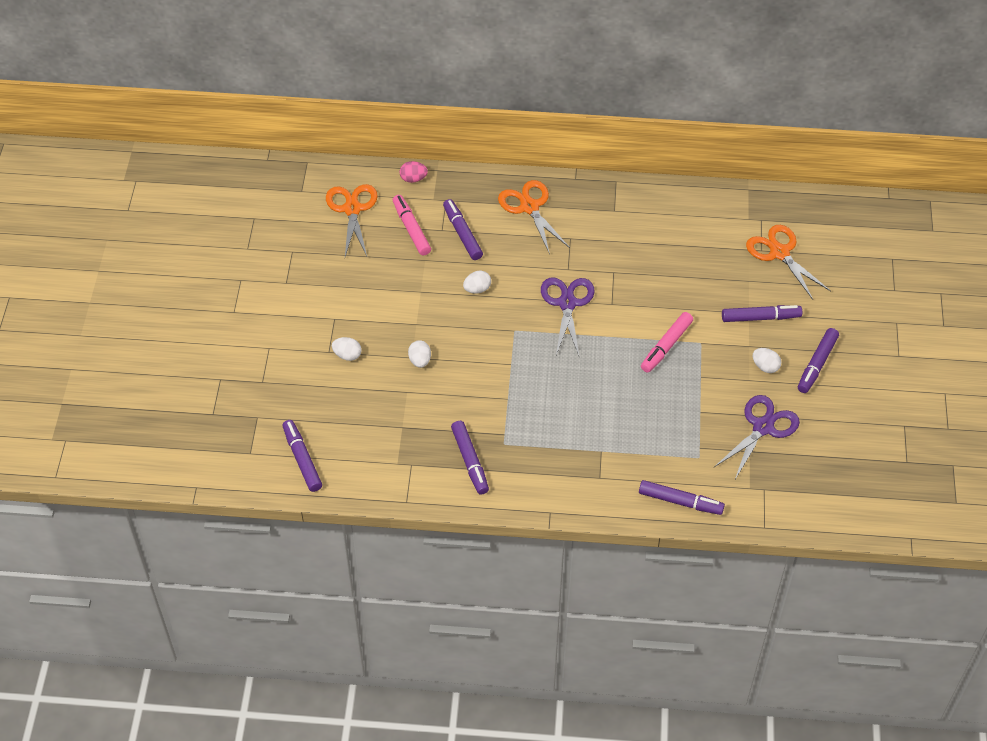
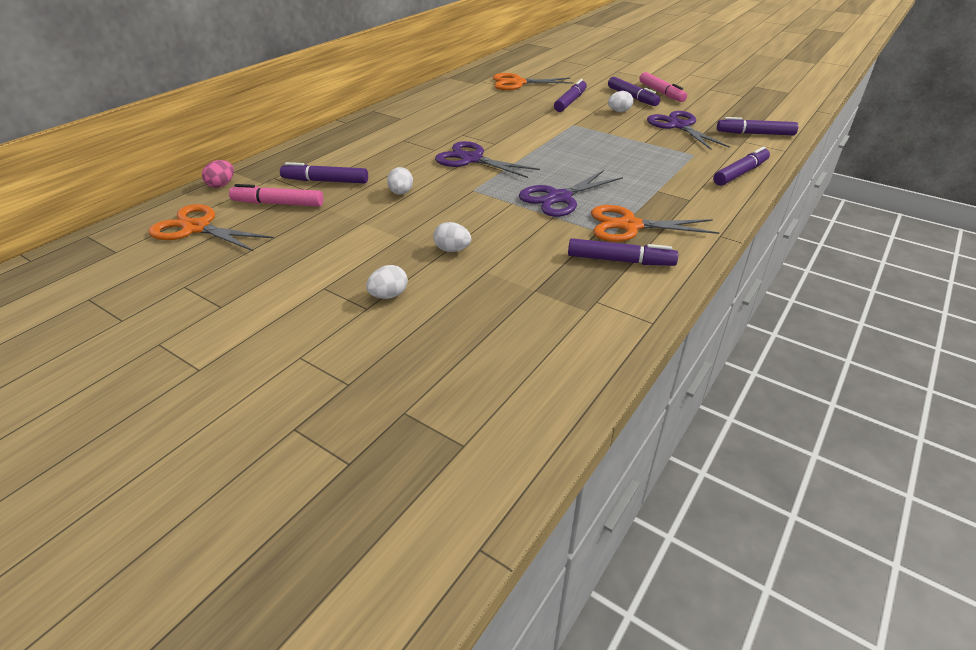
camera: 60 degrees left, 15 degrees down
purple marker [282,420,322,492] -> purple marker moved to [717,117,798,135]
orange scissors [498,180,570,254] -> orange scissors moved to [591,205,719,242]
pink marker [641,312,693,373] -> pink marker moved to [639,72,687,102]
none -> purple scissors [519,170,623,217]

